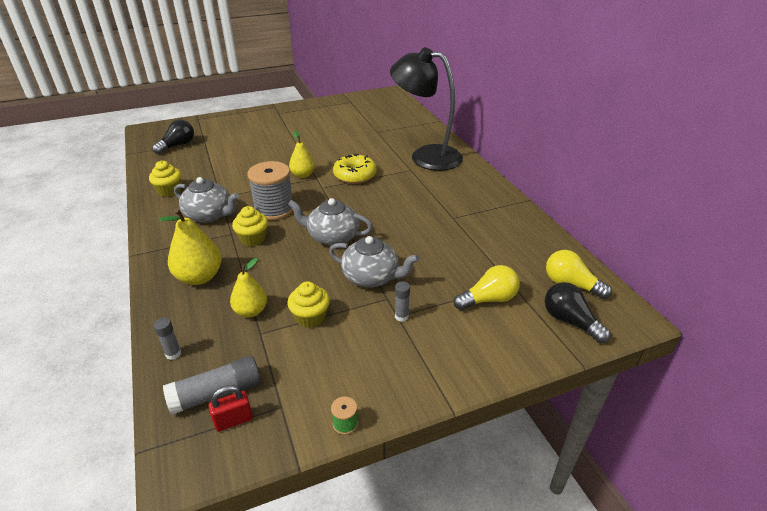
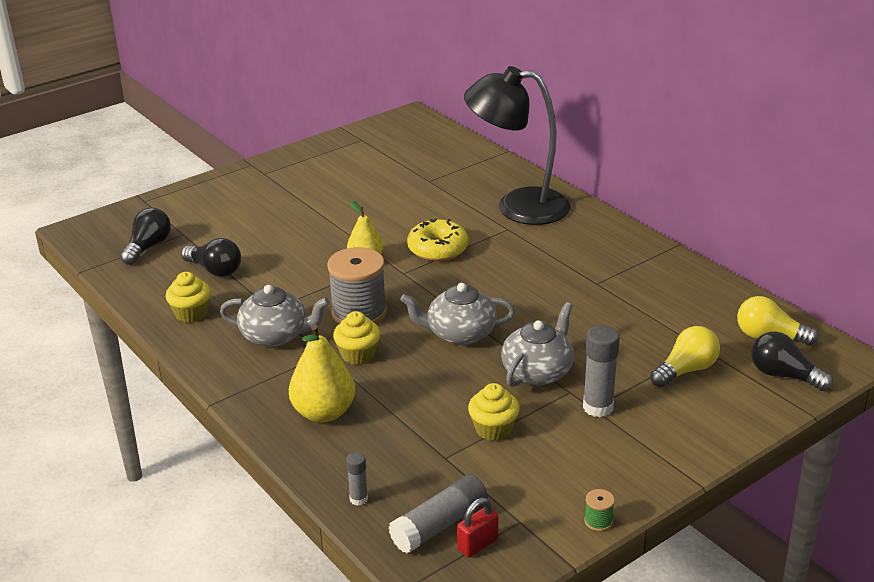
camera: 15 degrees left, 5 degrees down
yellow pear [230,258,267,317] -> none
grey teapot [329,236,419,287] -> grey teapot turned 60 degrees counterclockwise [501,302,574,387]
grey glue stick [395,281,410,322] -> grey glue stick [583,325,620,417], size x1.81
none -> black light bulb [181,238,241,277]

